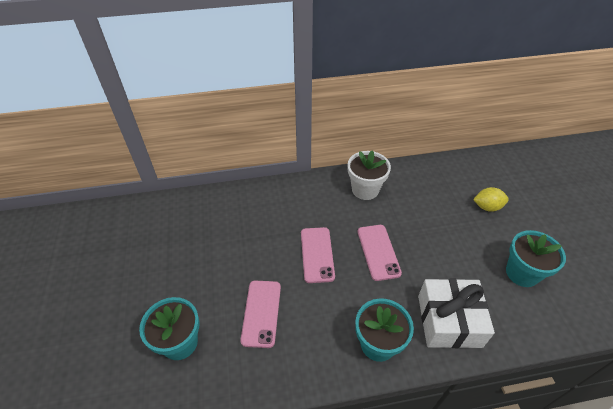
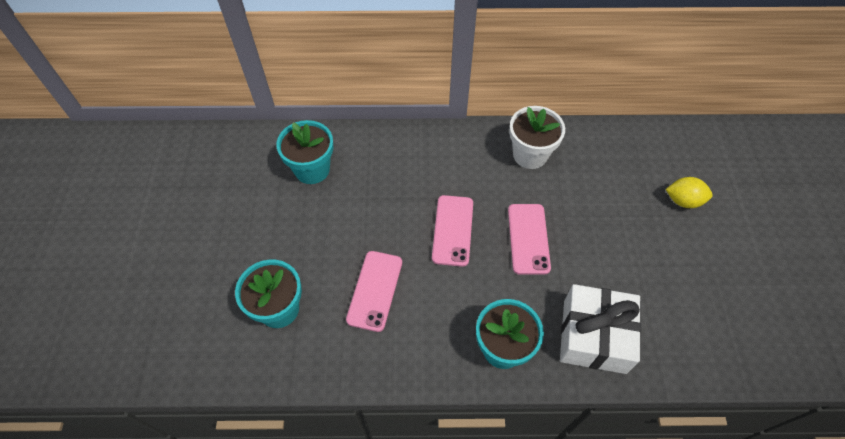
camera: 10 degrees right, 10 degrees up
turquoise flower pot [506,230,566,287] -> turquoise flower pot moved to [277,120,334,184]

